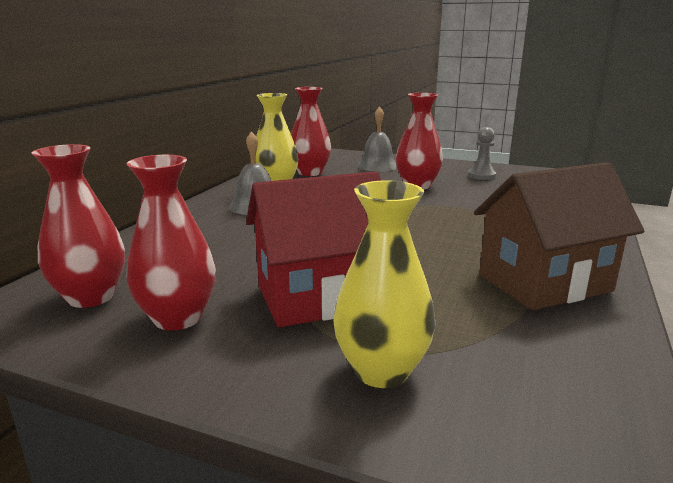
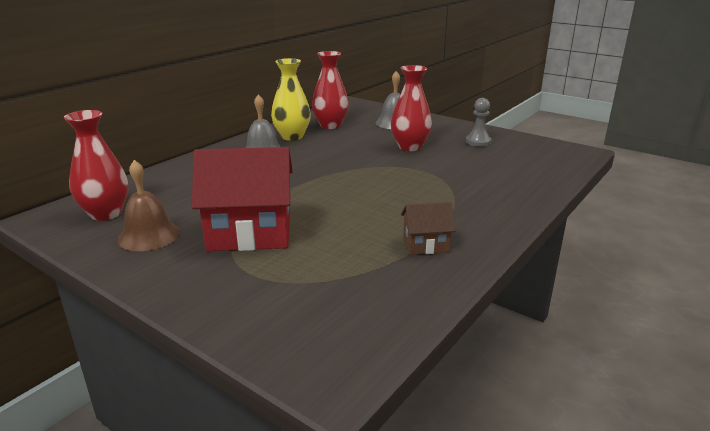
camera: 15 degrees right, 5 degrees up
red vase [126,155,216,331] -> brown bell [118,160,180,251]
yellow vase [333,180,435,388] -> none
brown house [474,162,645,310] -> brown house [401,202,455,255], size x0.50

